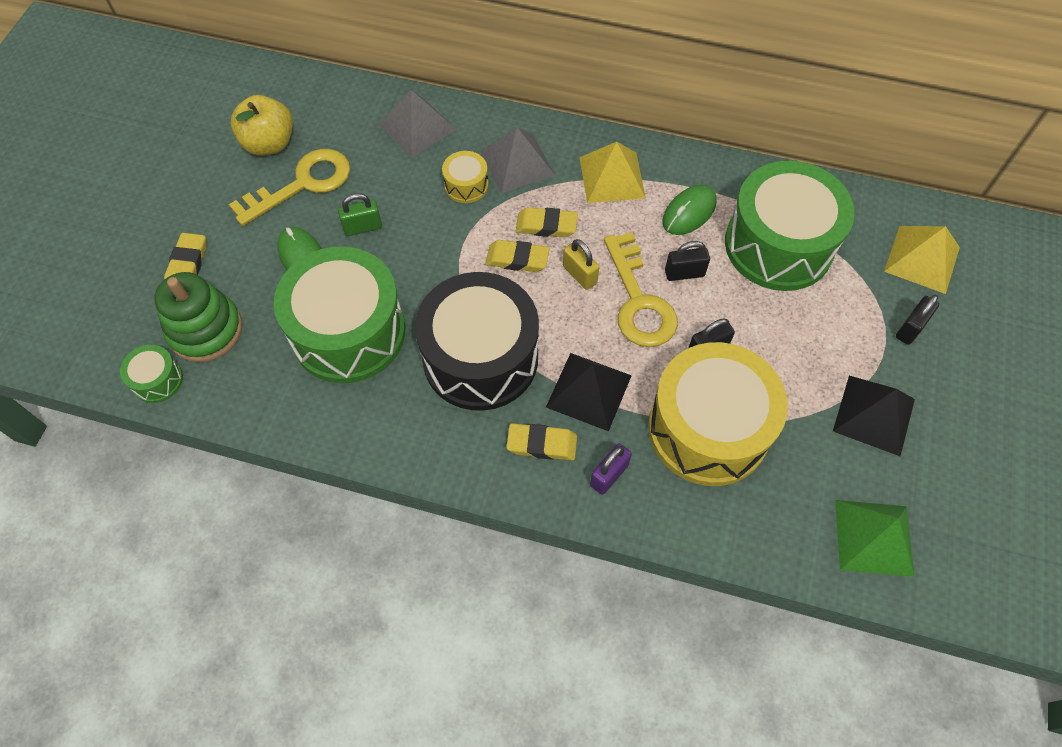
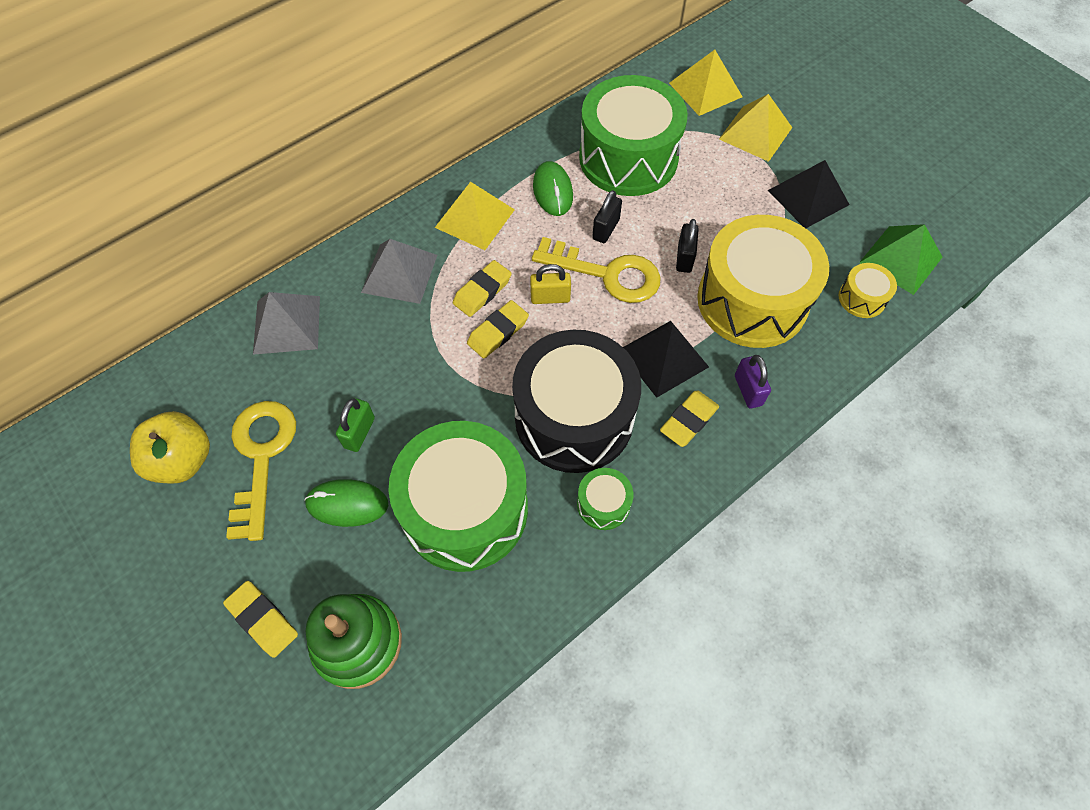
camera: 55 degrees left, 0 degrees up
green drum [120,345,183,403] -> green drum moved to [577,468,633,530]
yellow drum [442,151,488,203] -> yellow drum moved to [839,263,897,318]
black padlock [896,295,939,345] -> yellow pyramid [719,94,792,162]

